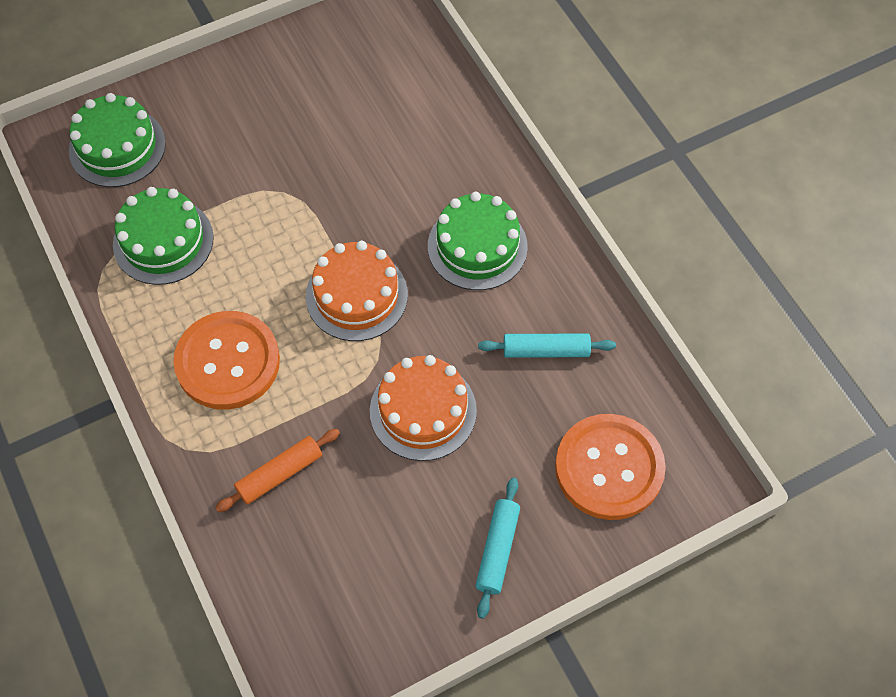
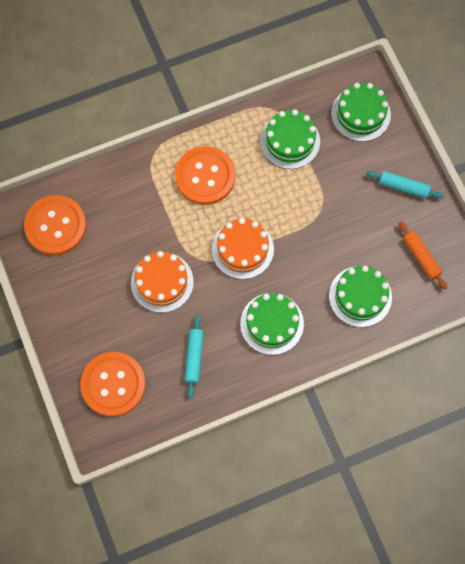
camera: 95 degrees right, 10 degrees up
orange rolling pin [215,429,340,512] -> orange rolling pin moved to [399,222,447,290]
turquoise rolling pin [475,477,520,619] -> turquoise rolling pin moved to [366,171,444,199]
none -> orange button [24,195,86,255]
none -> green cake [329,266,392,327]

